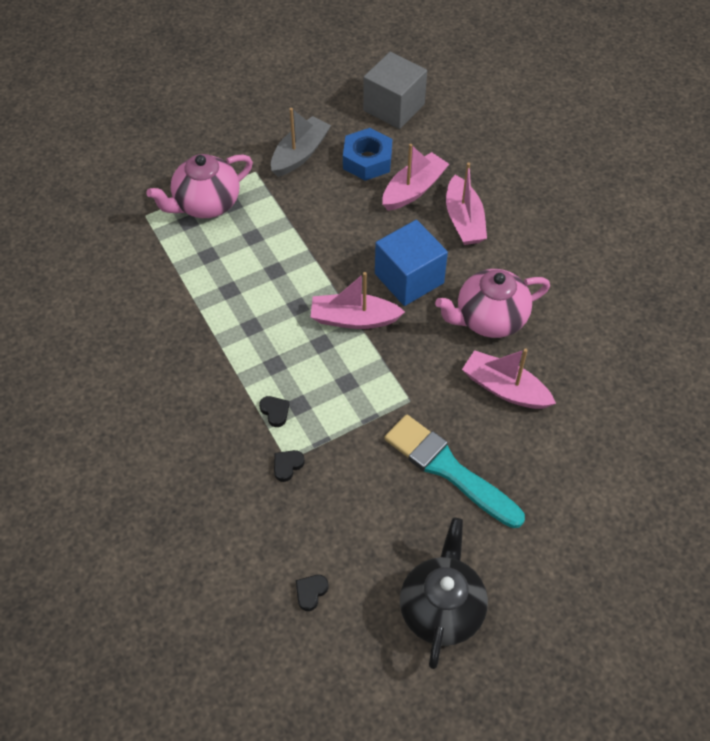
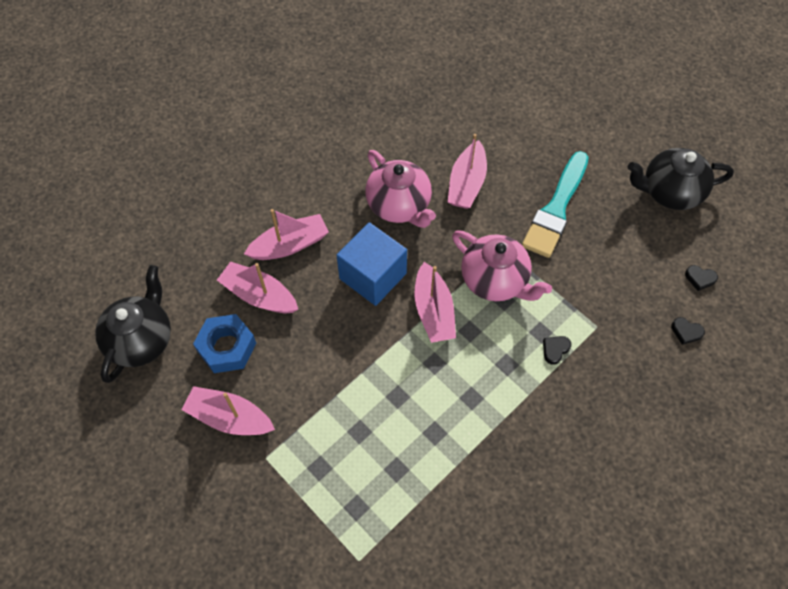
camera: 105 degrees left, 5 degrees up
pink teapot [146,154,253,218] -> pink teapot moved to [452,231,552,301]
grey boat [271,108,331,177] -> pink boat [182,386,275,435]
black heart [274,450,305,482] -> black heart moved to [671,317,705,345]
grey cube [363,52,427,129] -> black teapot [95,265,171,383]

